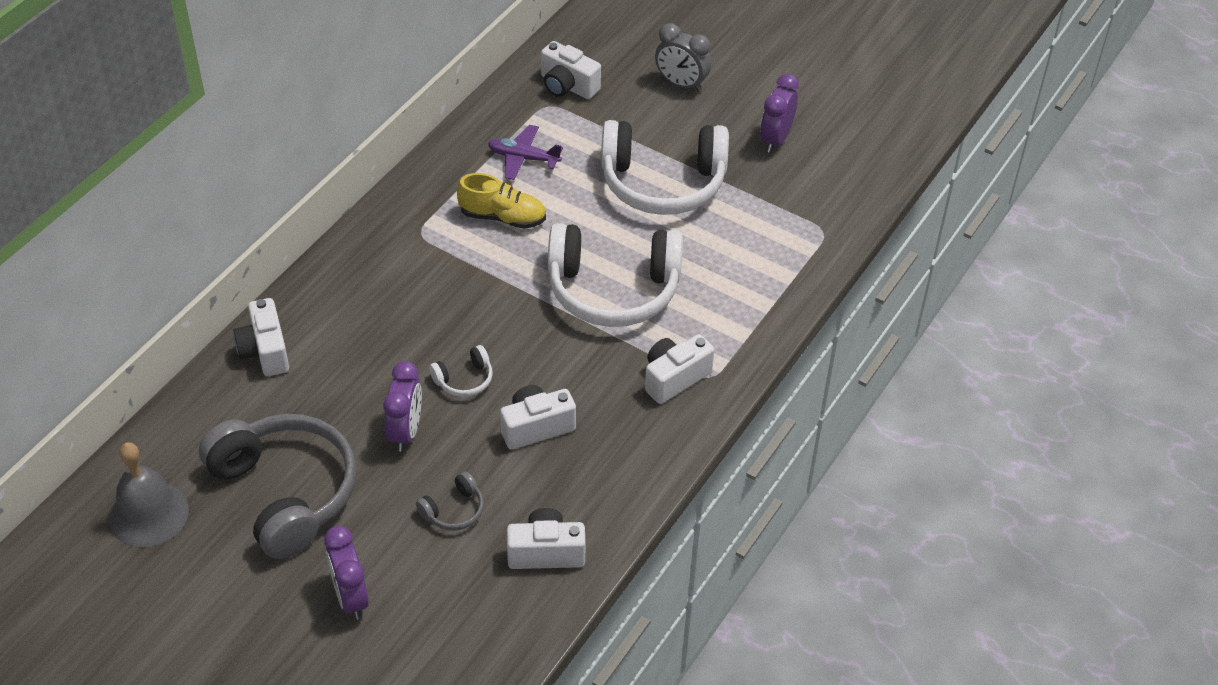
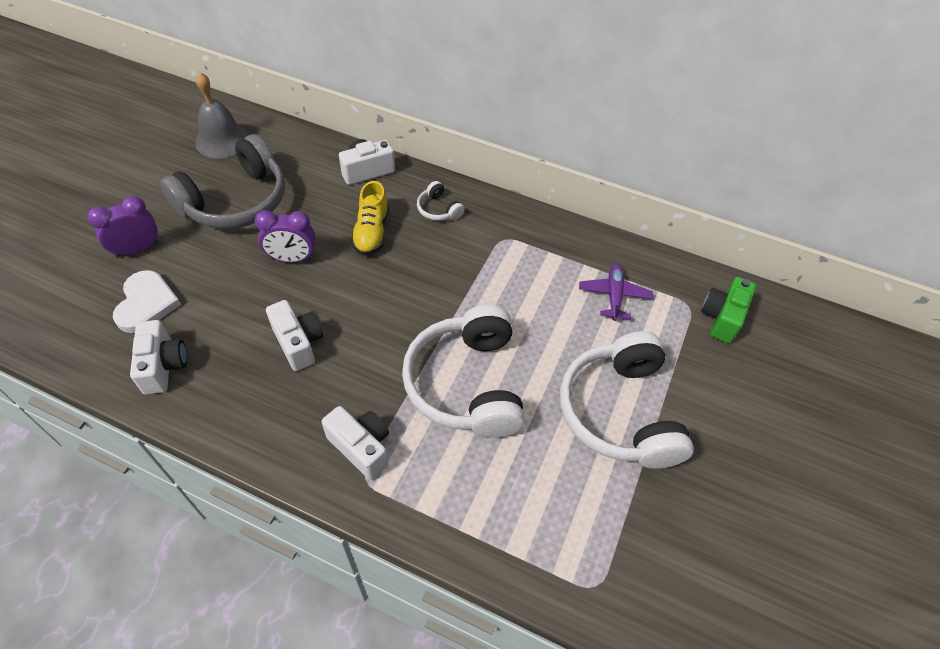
camera: 80 degrees right, 5 degrees up
grey headphones [416,471,484,531] -> none
white headphones [429,345,493,397] -> white headphones moved to [417,181,464,221]
yellow shoe [457,173,546,229] -> yellow shoe moved to [351,181,389,256]
white camera [541,41,601,99] -> green camera [701,277,756,344]
grey clock [655,23,711,92] -> none
purple clock [760,74,799,153] -> none
none -> white heart [113,270,181,333]

